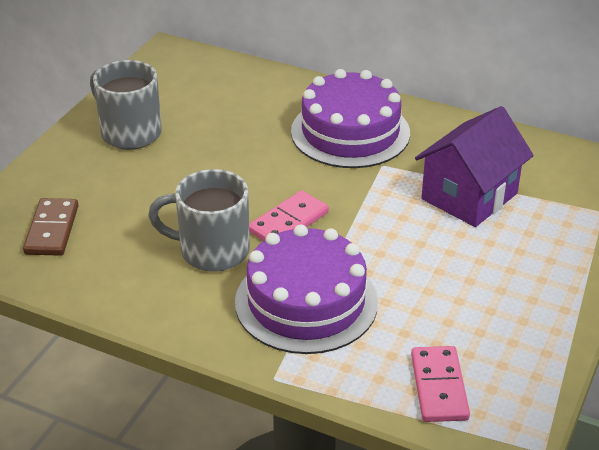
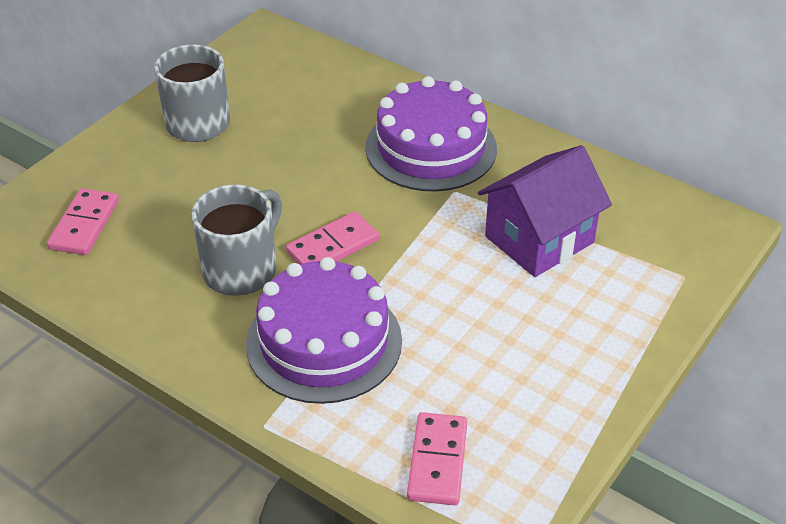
camera: 10 degrees right, 5 degrees up
brown domino [23,198,79,256] -> pink domino [47,188,119,255]
grey mug [148,169,250,272] -> grey mug turned 105 degrees clockwise [192,185,282,296]

